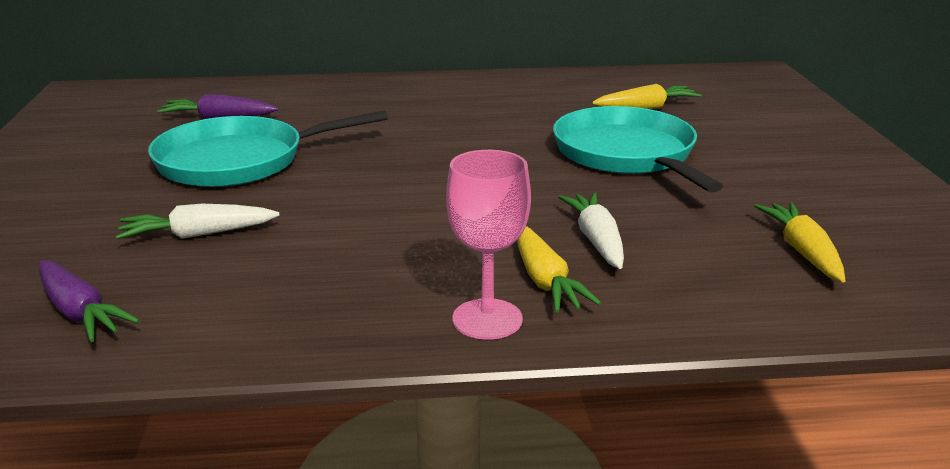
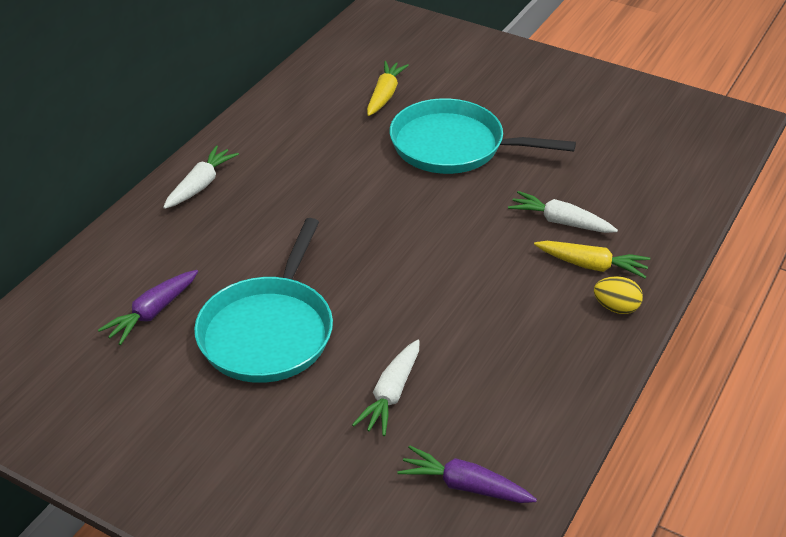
camera: 55 degrees left, 15 degrees up
purple carrot [39,261,140,342] -> purple carrot turned 150 degrees counterclockwise [397,445,537,503]
pink goblet [446,150,531,340] -> yellow egg [594,276,643,314]
yellow carrot [754,202,846,283] -> none
none -> white carrot [163,146,239,209]

